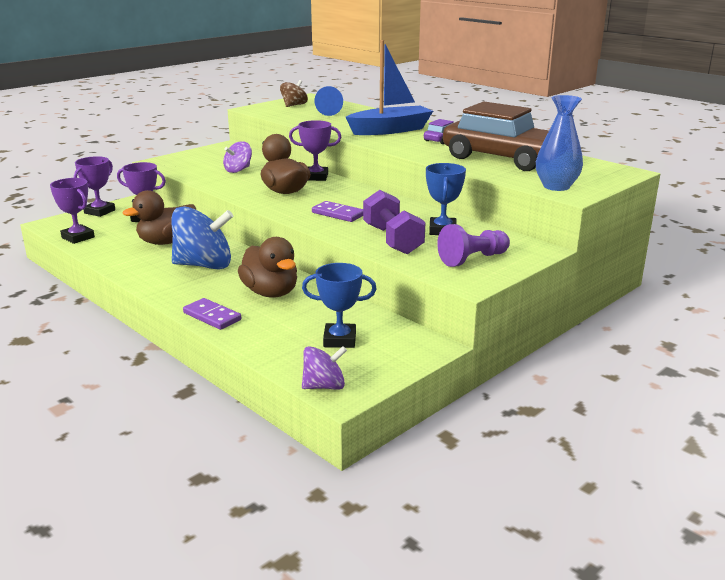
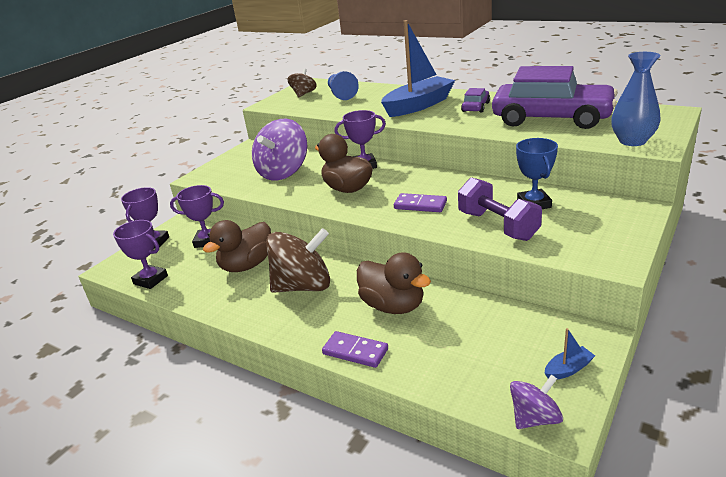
camera: 10 degrees left, 5 degrees up
blue spinning top [171,206,233,269] -> brown spinning top [266,228,330,293]
purple spinning top [223,141,252,173] -> purple spinning top [252,119,307,180], size x1.84
blue trophy [302,263,377,348] -> none
purple pawn [437,224,510,267] -> none
brown car [443,101,549,171] -> purple car [492,66,618,129]
none -> blue boat [545,328,595,380]

